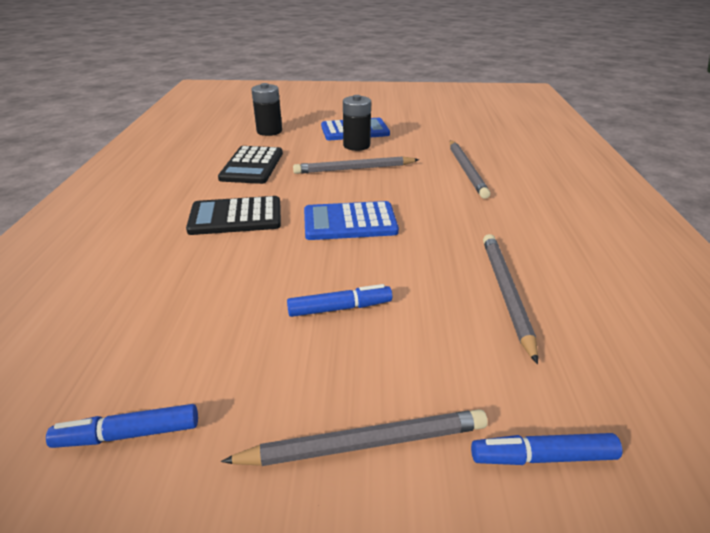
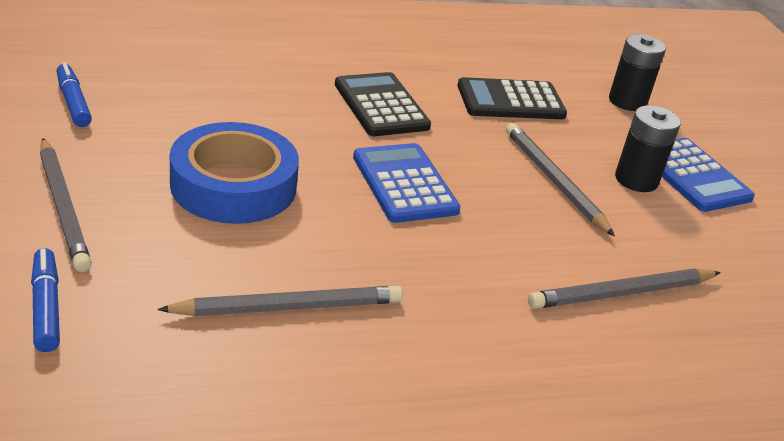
camera: 70 degrees right, 0 degrees up
blue marker [287,284,392,317] -> blue tape [170,122,299,224]

